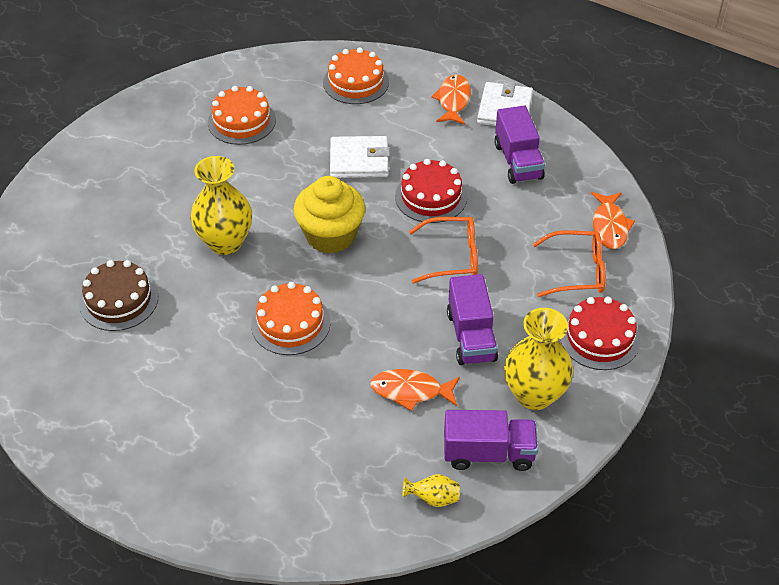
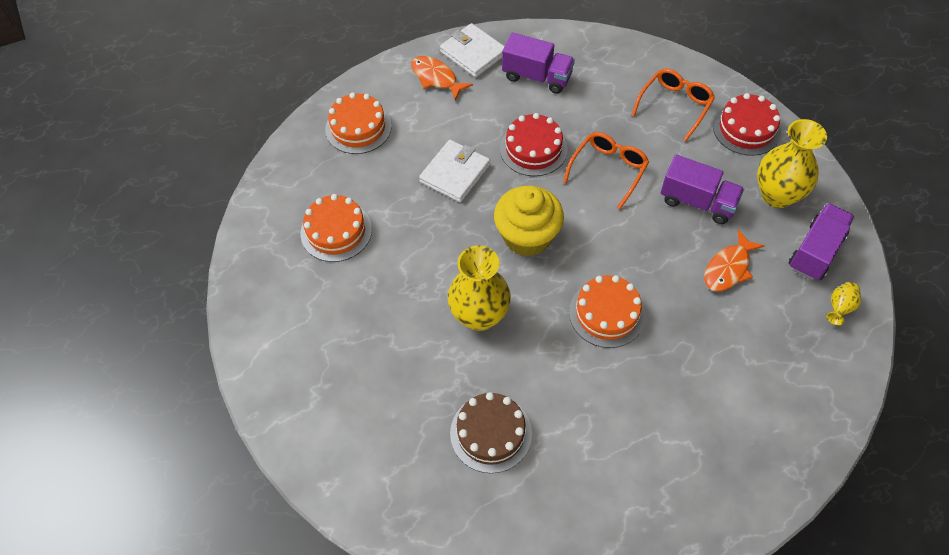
camera: 55 degrees left, 10 degrees up
orange fish [591,192,635,249] -> none

